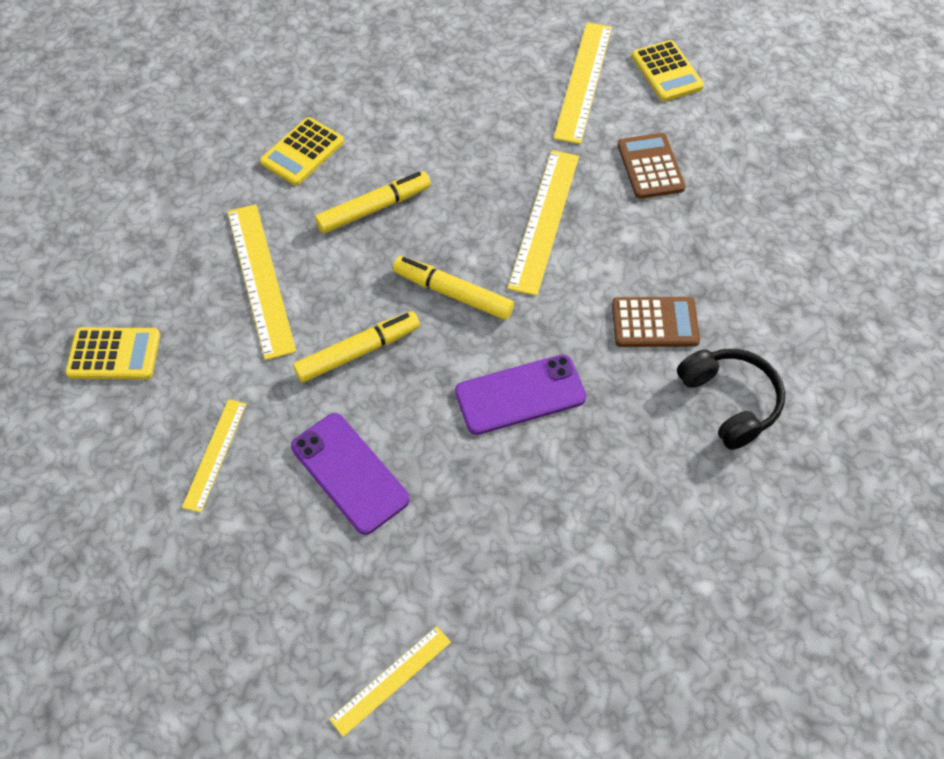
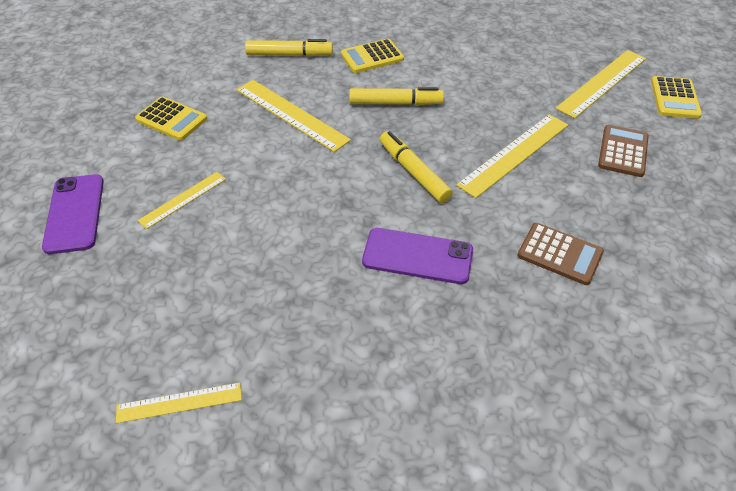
camera: 30 degrees right, 10 degrees down
yellow ruler [228,204,296,360] -> yellow ruler turned 60 degrees counterclockwise [236,80,351,152]
purple phone [291,413,410,535] -> purple phone moved to [42,174,104,254]
yellow marker [293,311,420,383] -> yellow marker moved to [245,39,333,56]
black headphones [677,349,785,450] -> none

